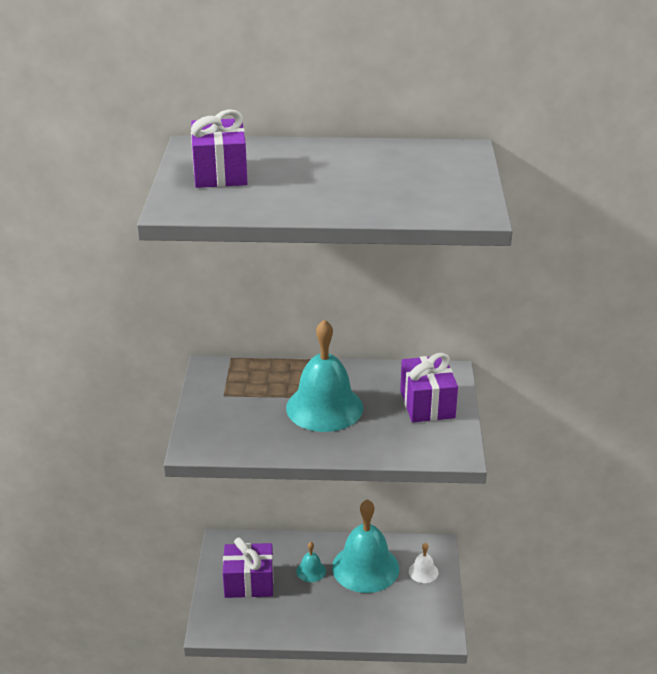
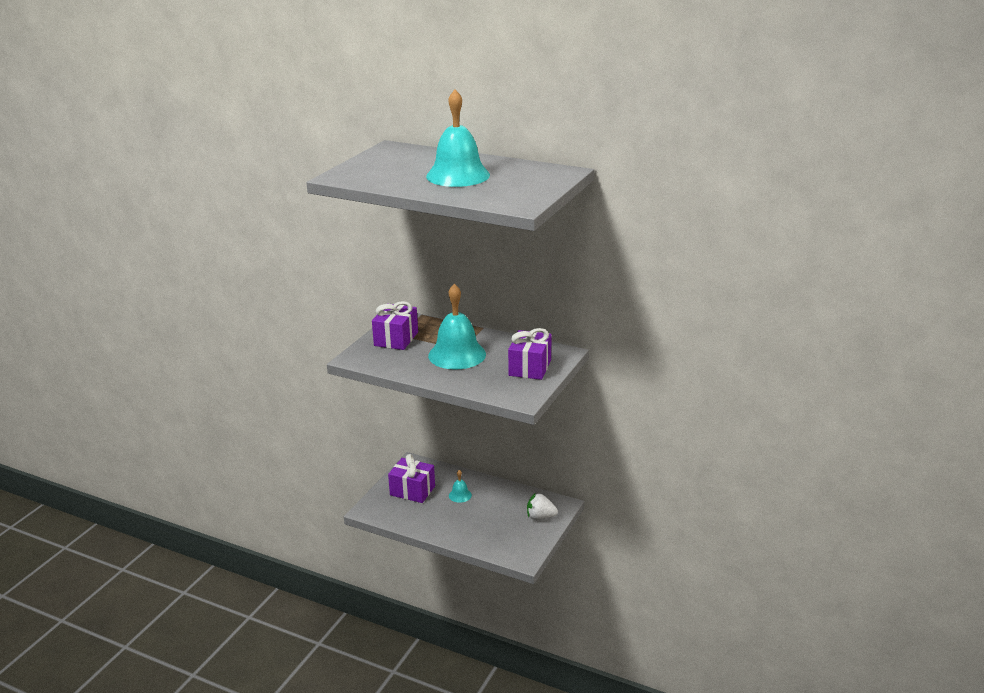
camera: 25 degrees right, 5 degrees down
purple gift [191,109,247,188] -> purple gift moved to [372,301,418,350]
turquoise bell [332,499,399,593] -> turquoise bell moved to [426,90,490,187]
white bell [409,543,439,583] -> white strawberry [527,493,558,520]

